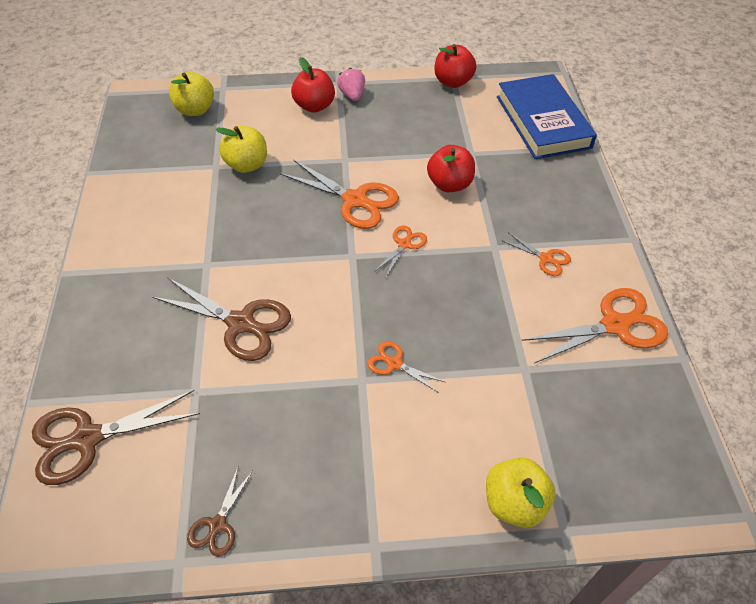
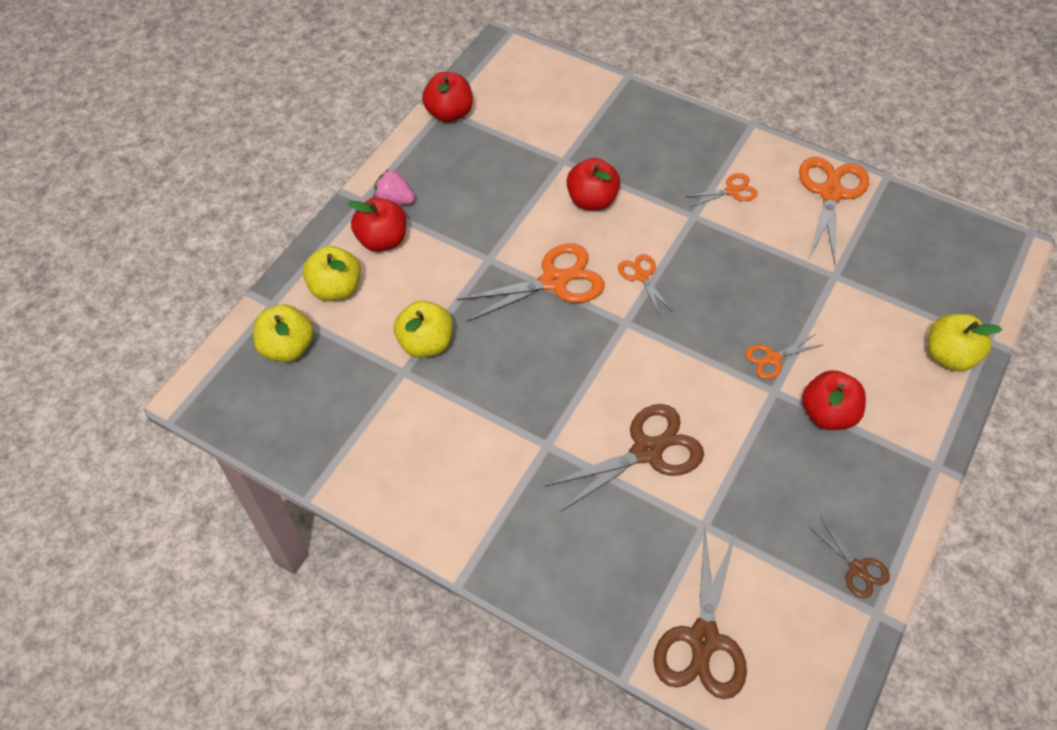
camera: 55 degrees left, 5 degrees up
blue book [497,74,597,159] -> none
none -> yellow apple [303,246,361,301]
none -> red apple [802,370,866,430]

